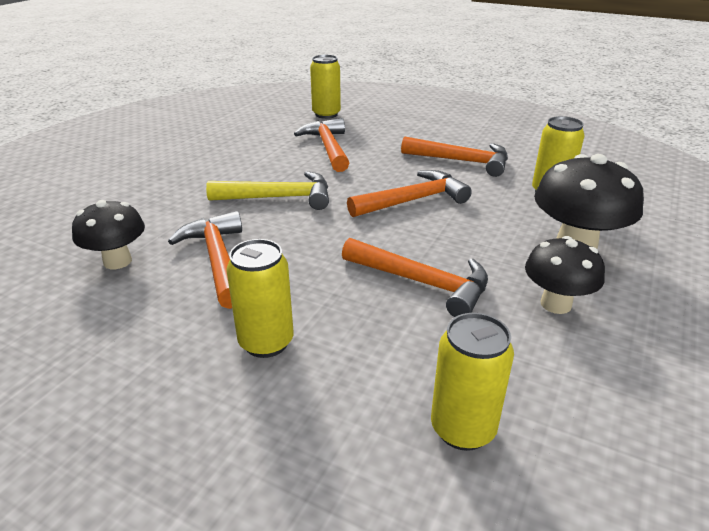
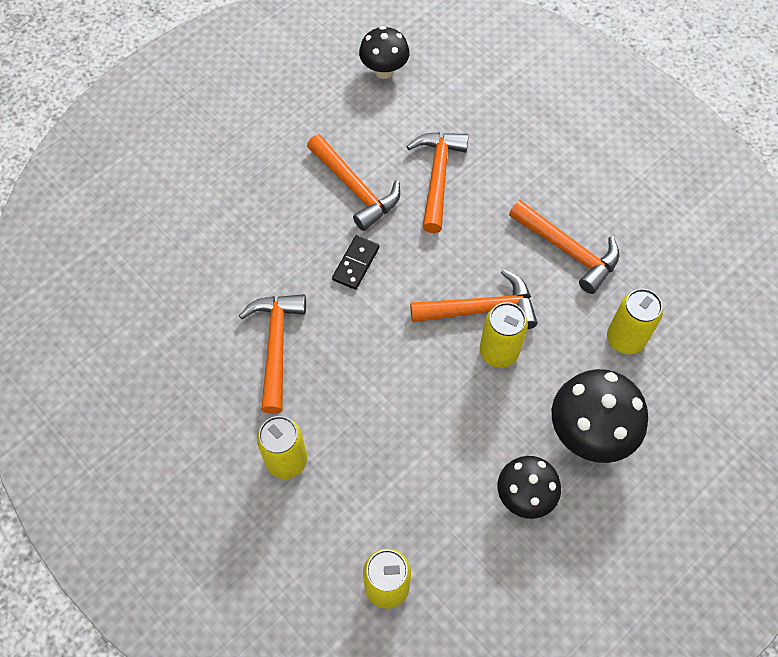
camera: 20 degrees right, 30 degrees up
black mushroom [72,200,145,269] -> black mushroom moved to [359,26,410,79]
yellow hammer [206,171,329,210] -> black domino [332,235,380,290]
yellow can [310,55,341,119] -> yellow can moved to [480,302,528,368]
orange hammer [342,238,488,317] -> orange hammer moved to [307,134,400,231]

